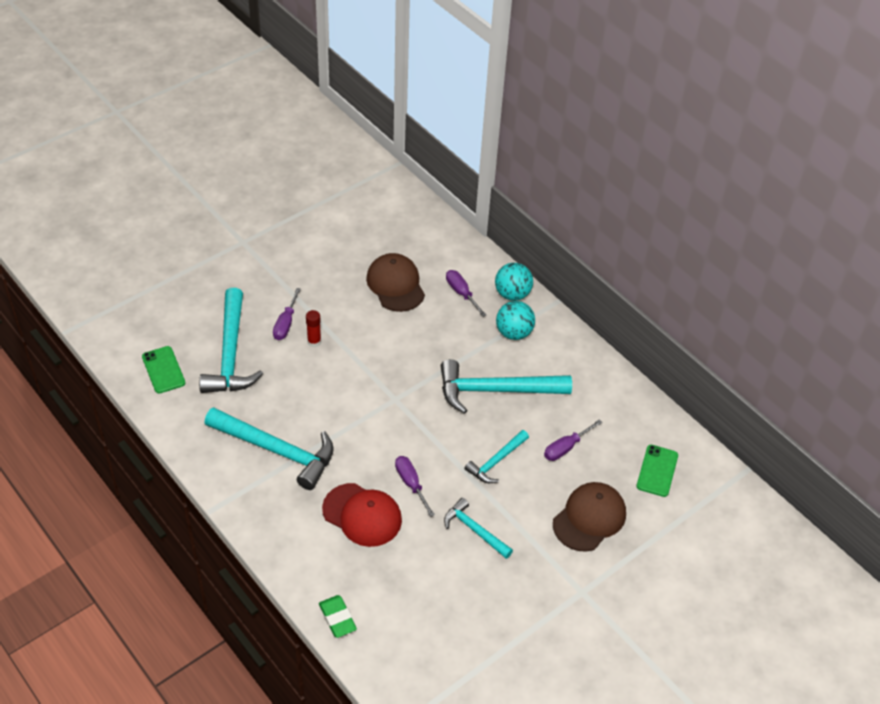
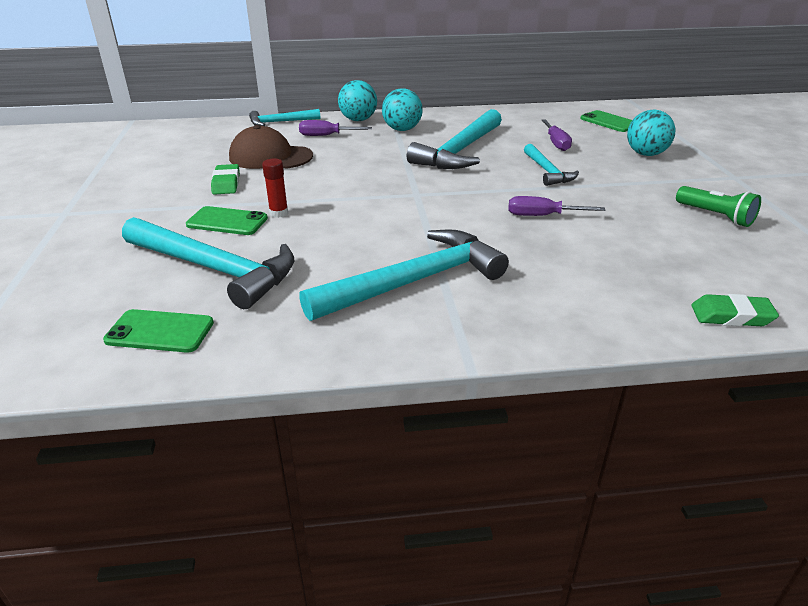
camera: 55 degrees left, 15 degrees down
purple screwdriver [273,288,301,340] -> green phone [186,206,268,235]
red cap [322,483,402,547] -> none
turquoise hammer [444,498,513,559] -> turquoise hammer moved to [249,109,320,126]
brown cap [553,482,626,552] -> turquoise ball [627,110,675,156]
none -> green eraser [211,164,240,195]
none -> green flashlight [676,186,761,227]

